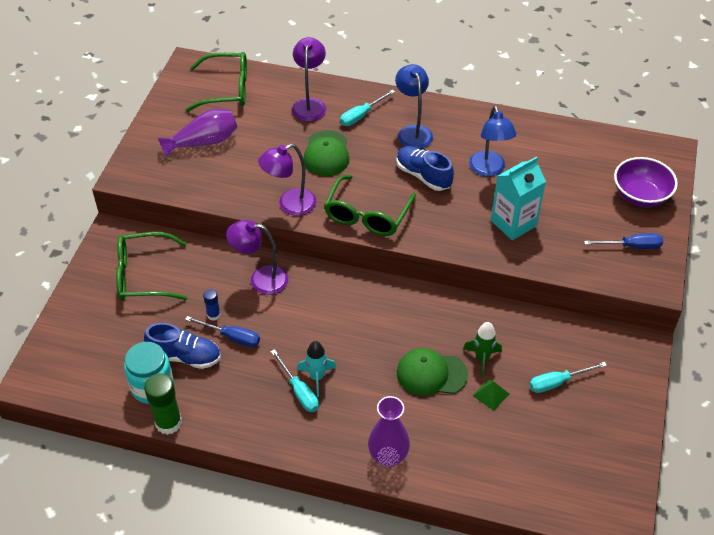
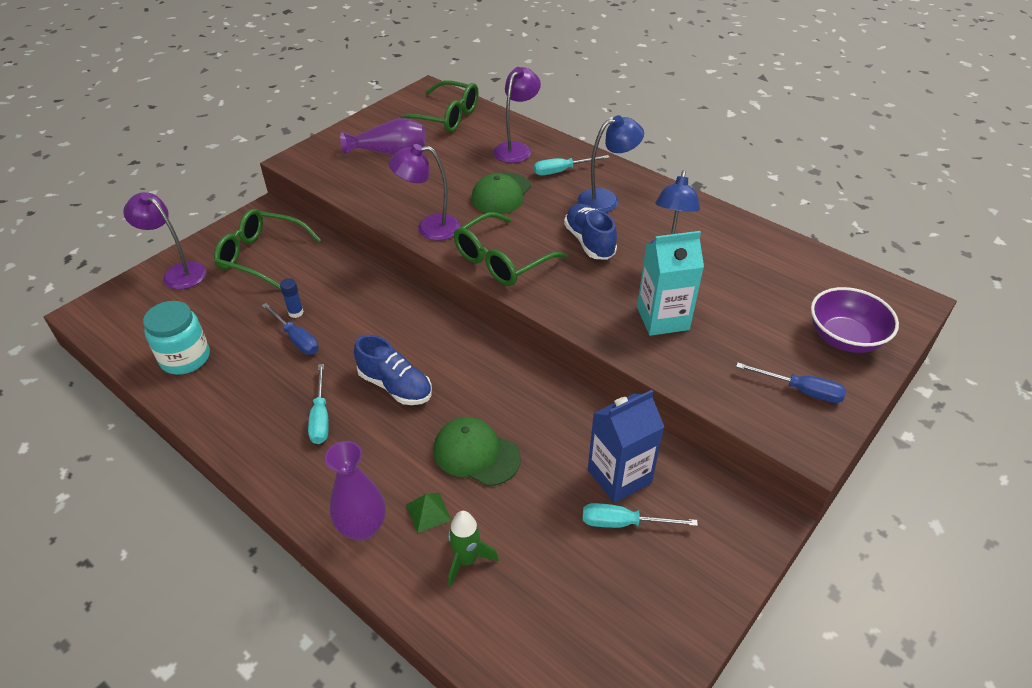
camera: 25 degrees right, 5 degrees down
blue shoe [144,323,221,369] -> blue shoe moved to [354,335,432,405]
green glue stick [144,374,182,435] -> none
purple lamp [226,220,288,295] -> purple lamp moved to [123,192,207,289]
turquoise rocket [297,341,336,397] -> none
blue lamp [395,64,433,149] -> blue lamp turned 60 degrees clockwise [578,115,644,212]
green rocket [463,322,502,377] -> green rocket moved to [448,511,499,587]
green pyramid [473,379,509,411] -> green pyramid moved to [406,493,452,533]
none -> blue carton [588,390,664,503]

